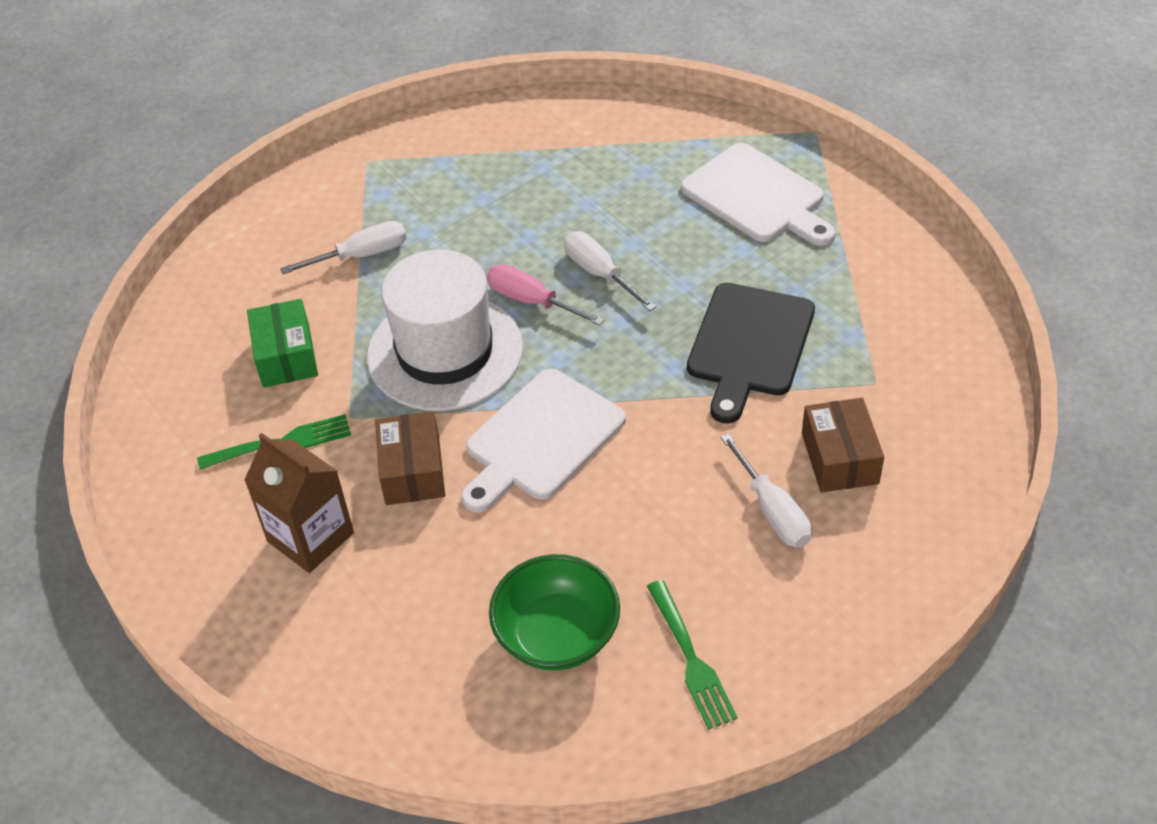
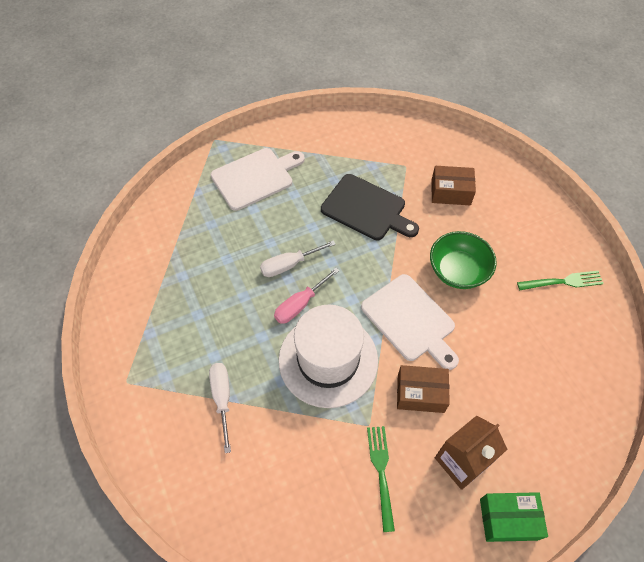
camera: 80 degrees left, 10 degrees up
green box [247,299,318,388] -> green box moved to [480,492,548,542]
green bowl [489,554,620,670] -> green bowl moved to [430,231,497,289]
white screwdriver [720,433,812,548] -> none

